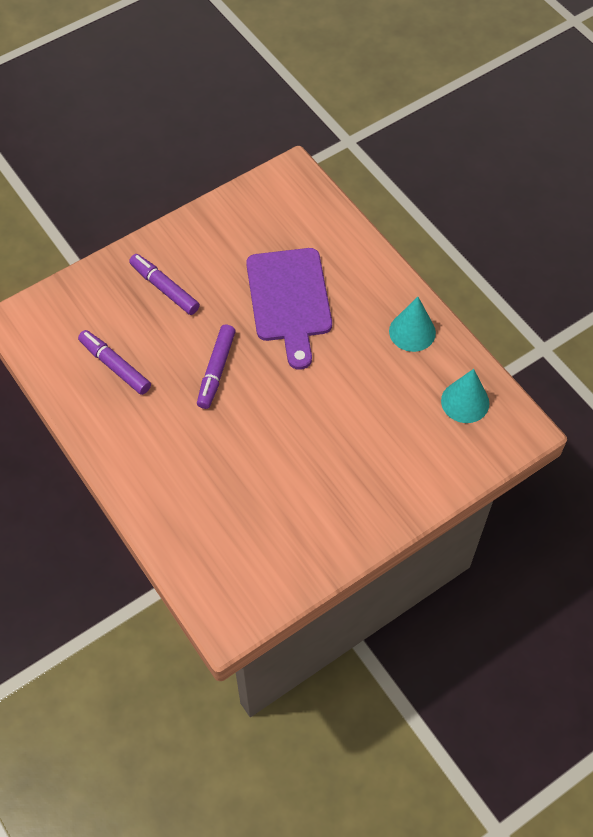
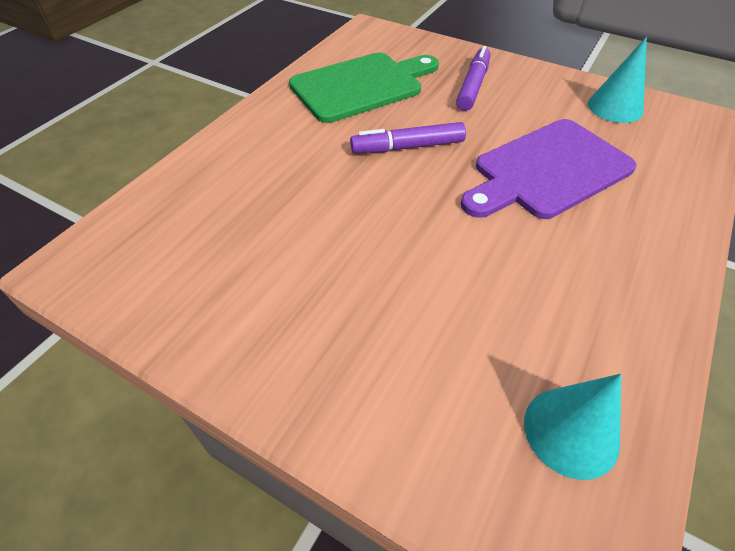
camera: 65 degrees right, 10 degrees down
purple marker [78,330,151,395] -> green cutting board [289,53,439,123]
turquoise cone [389,297,436,352] -> turquoise cone moved to [588,37,647,123]

